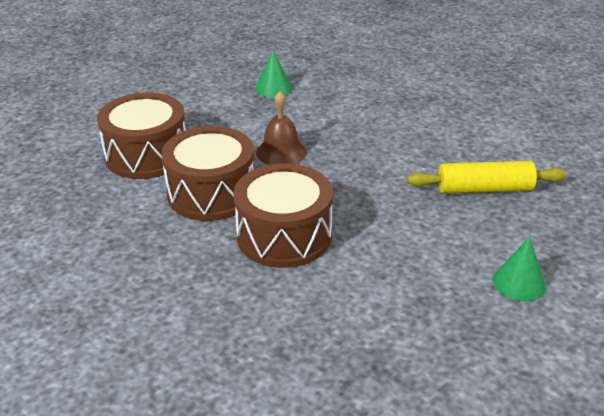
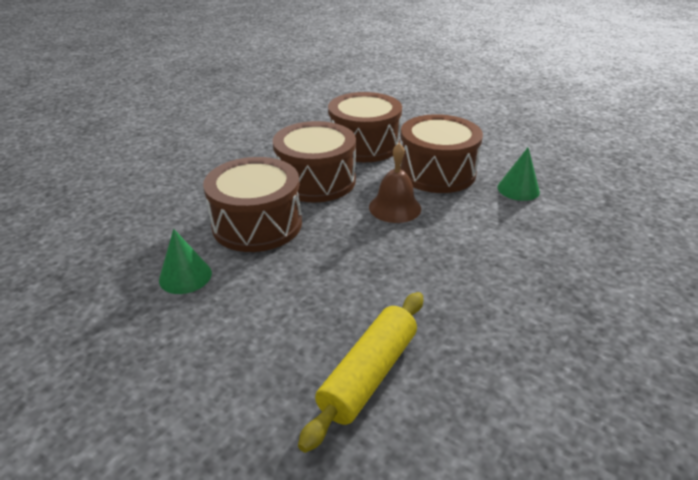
camera: 80 degrees right, 0 degrees up
yellow rolling pin [407,161,566,194] -> yellow rolling pin turned 45 degrees clockwise [298,292,423,453]
green cone [493,237,546,301] -> green cone moved to [159,229,212,294]
none -> brown drum [400,114,483,193]

